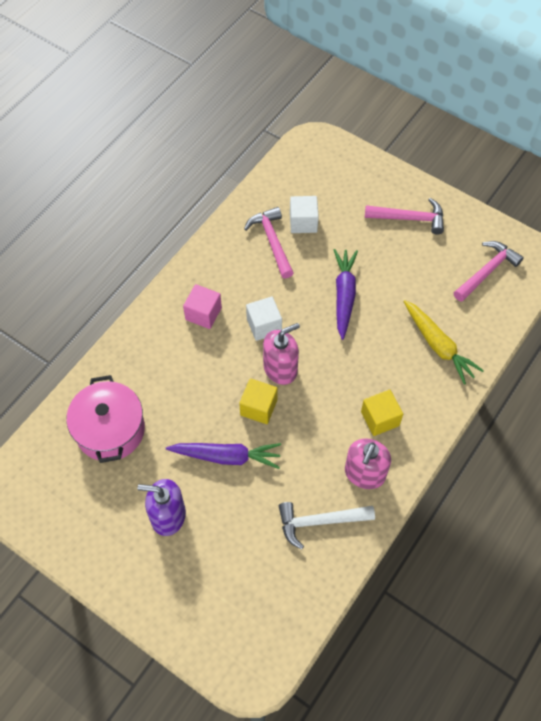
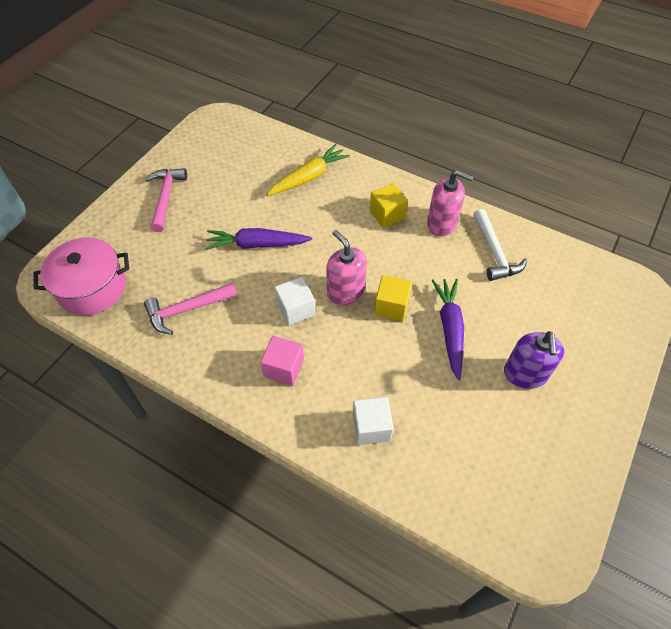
camera: 95 degrees left, 5 degrees down
pink pot [67,375,145,463] -> pink pot moved to [34,238,129,315]
white cube [290,196,319,233] -> white cube moved to [353,397,394,445]
pink hammer [454,241,524,302] -> none

